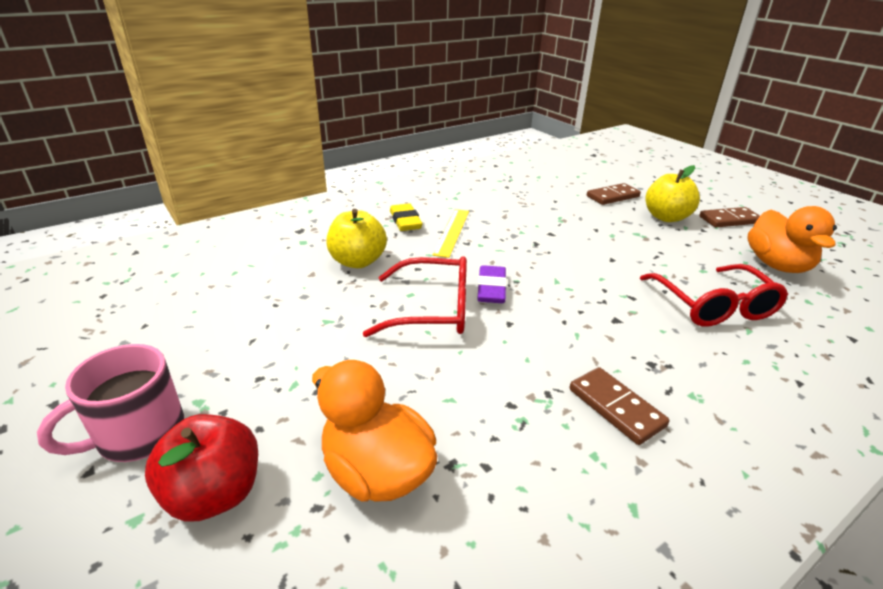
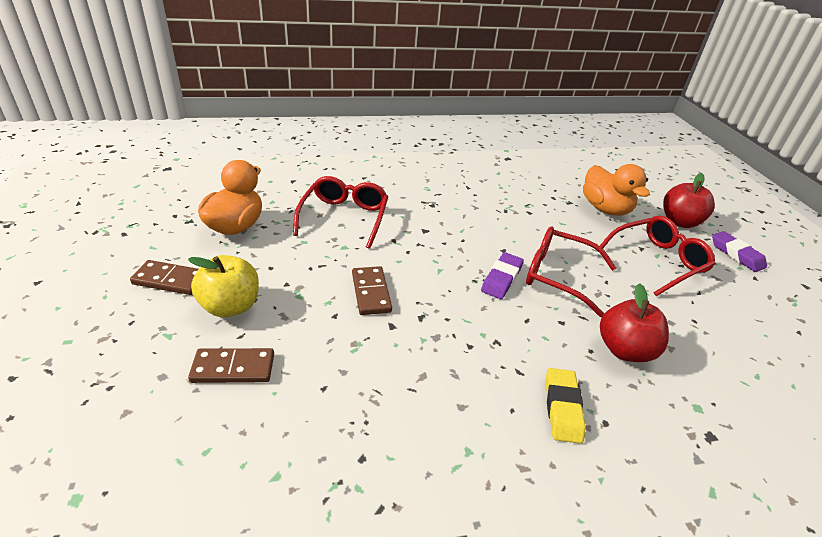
camera: 160 degrees left, 5 degrees up
pink mug [37,344,184,462] -> purple eraser [712,231,767,272]
yellow apple [326,209,387,268] -> red apple [600,283,669,362]
yellow ruler [432,209,469,258] -> none
brown domino [569,367,670,445] -> brown domino moved to [352,266,392,315]
none -> red glasses [600,216,716,296]

